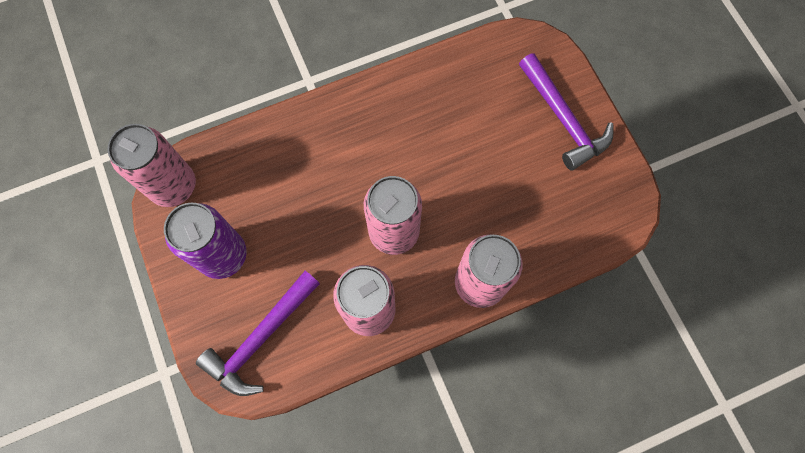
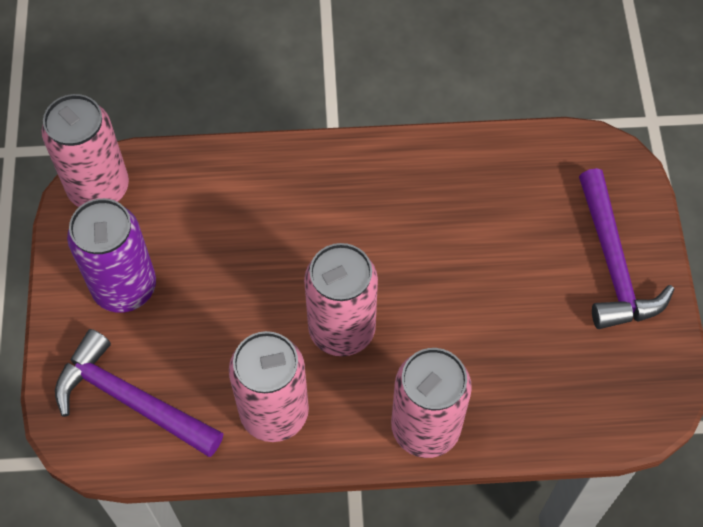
camera: 20 degrees right, 10 degrees down
purple hammer [196,271,320,396] -> purple hammer turned 60 degrees clockwise [55,329,224,457]

